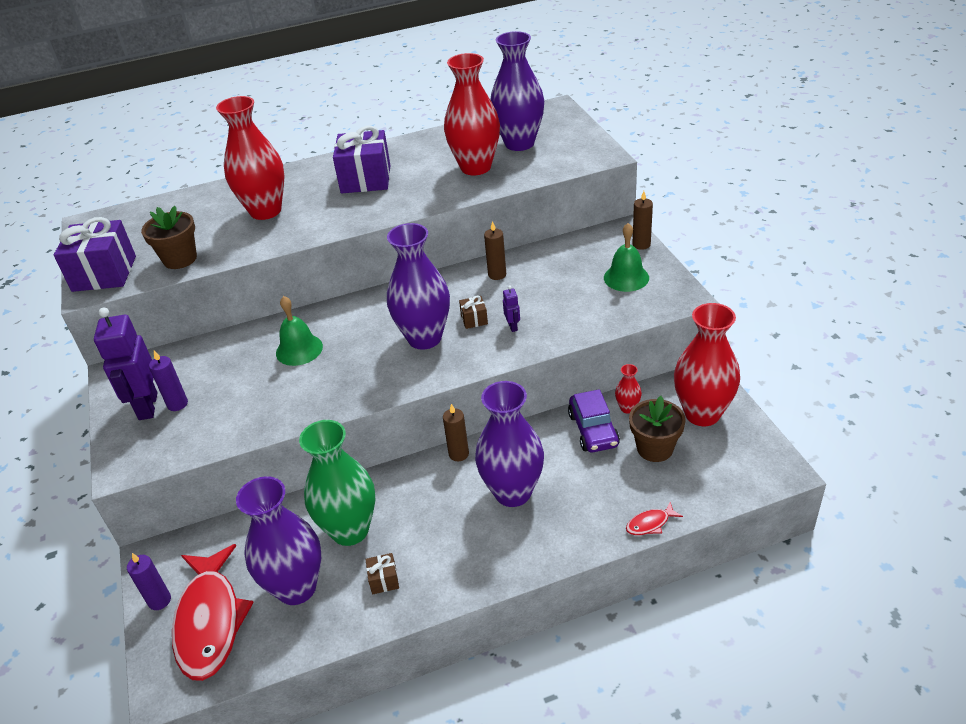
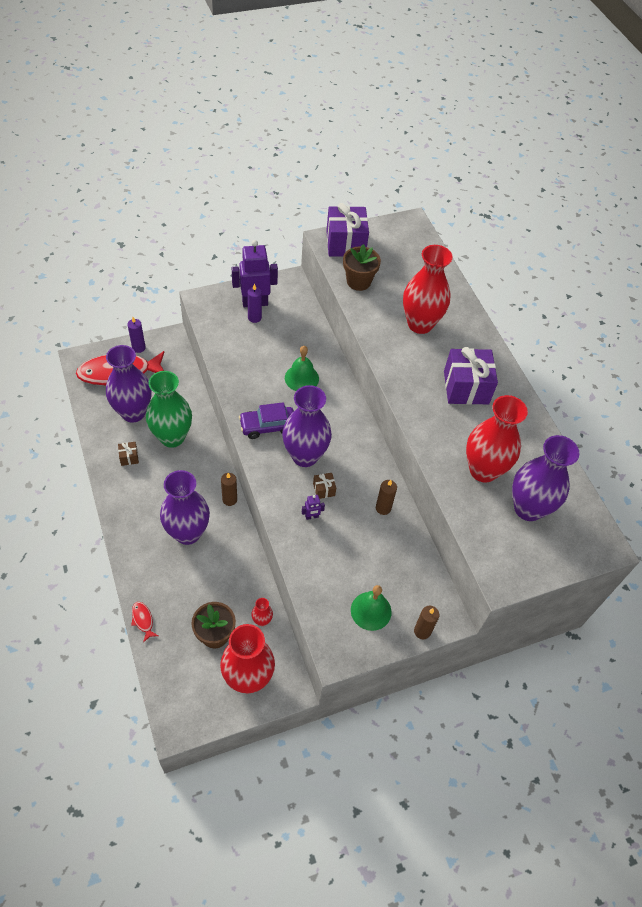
camera: 80 degrees right, 15 degrees up
purple car [568,389,620,452] -> purple car moved to [239,402,294,439]

